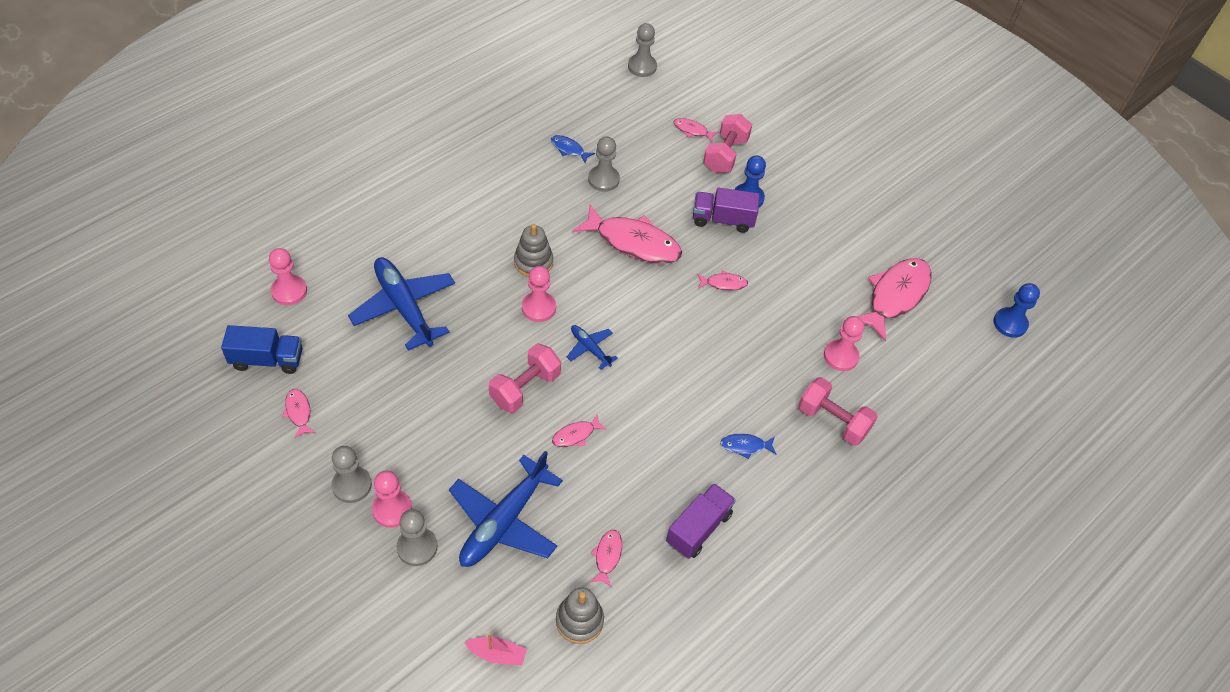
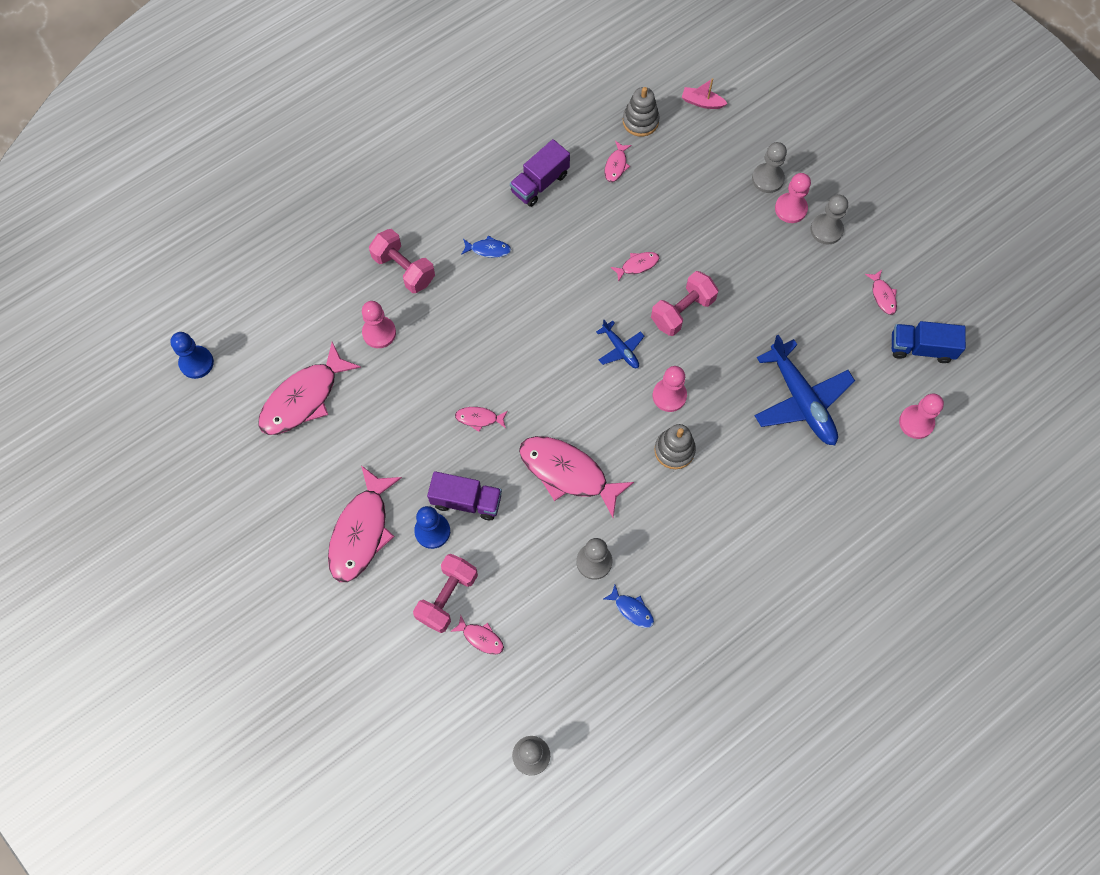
camera: 170 degrees left, 15 degrees up
blue plane [449,451,563,567] -> none
none -> pink fish [328,465,402,582]

